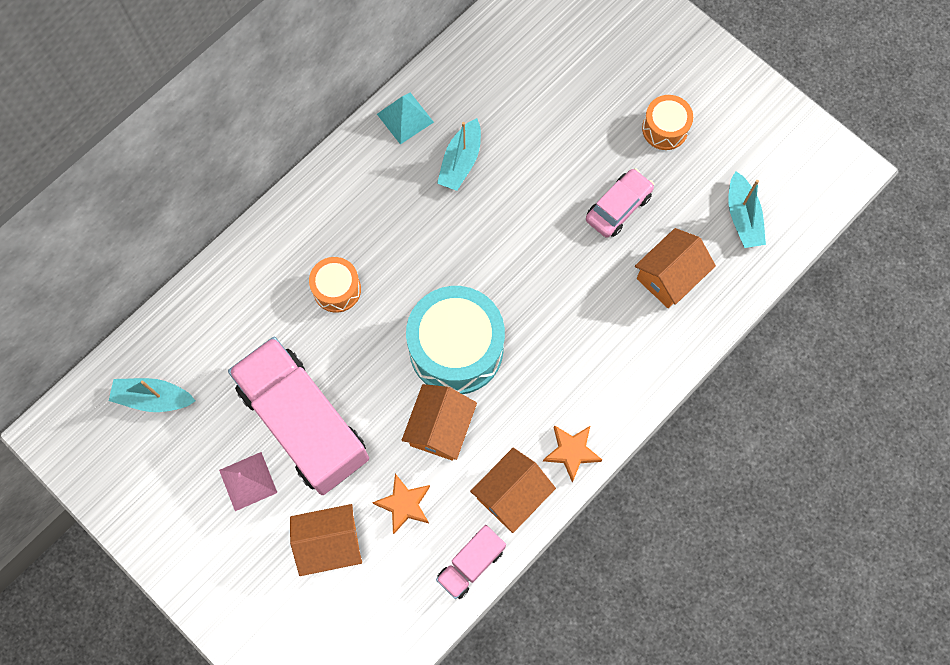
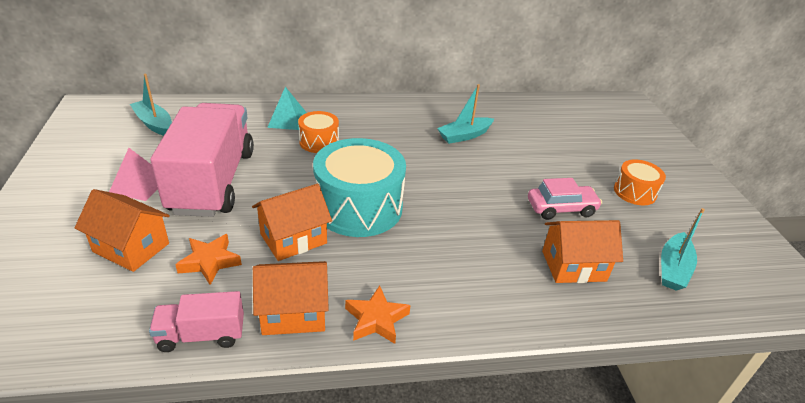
camera: 35 degrees right, 35 degrees down
turquoise pyramid [377,92,434,144] -> turquoise pyramid moved to [267,87,307,130]

